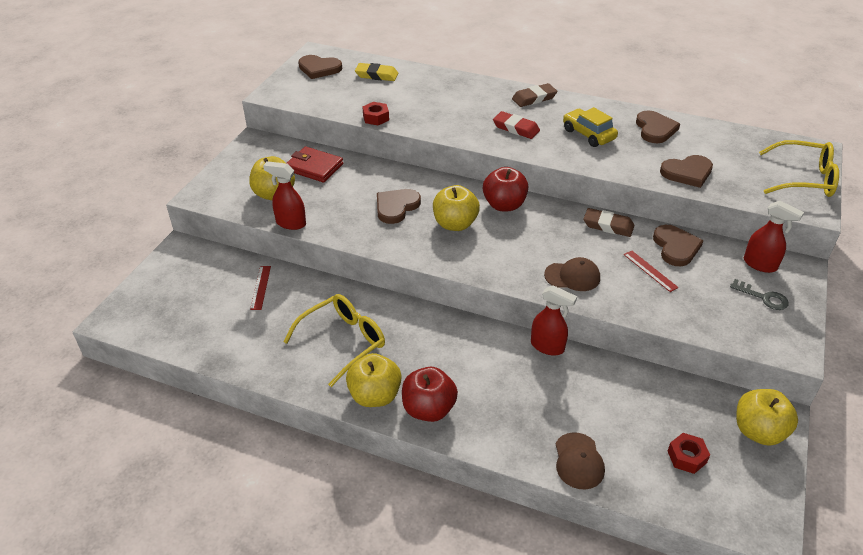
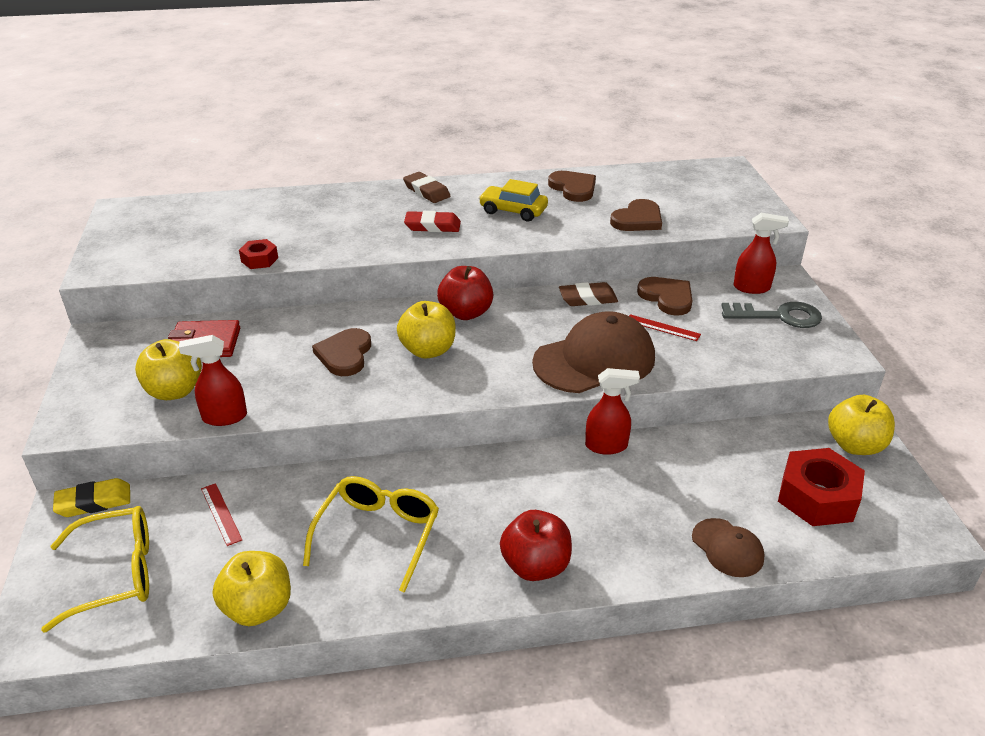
camera: 30 degrees left, 5 degrees down
brown heart [298,55,342,79] -> none
yellow apple [346,353,402,407] -> yellow apple moved to [213,551,291,626]
yellow eraser [355,63,398,81] -> yellow eraser moved to [53,478,130,517]
brown eraser [512,83,558,107] -> brown eraser turned 75 degrees counterclockwise [403,172,450,203]
brown cap [544,257,600,291] -> brown cap [532,311,655,393], size x1.93
red nut [668,433,710,474] -> red nut [778,448,865,526], size x1.90
grey key [730,279,789,310] -> grey key [721,302,822,328], size x1.60
yellow glasses [759,140,839,197] -> yellow glasses moved to [41,506,149,633]

